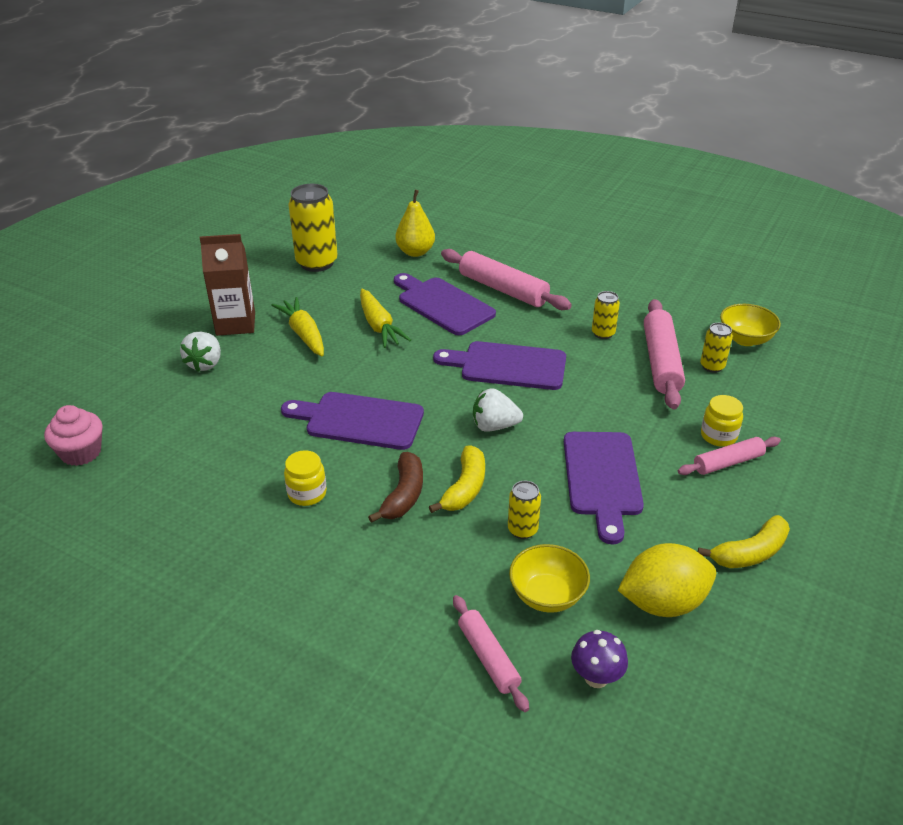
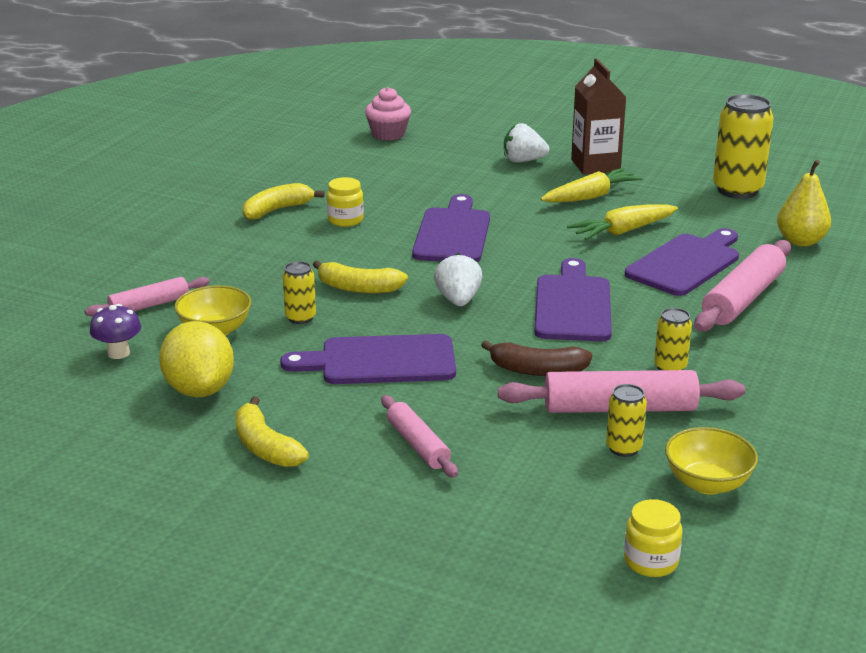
camera: 85 degrees right, 10 degrees down
brown banana [368,452,423,523] -> brown banana moved to [481,340,592,376]
yellow jar [701,395,743,447] -> yellow jar moved to [624,499,682,577]
none -> yellow banana [242,183,324,220]

